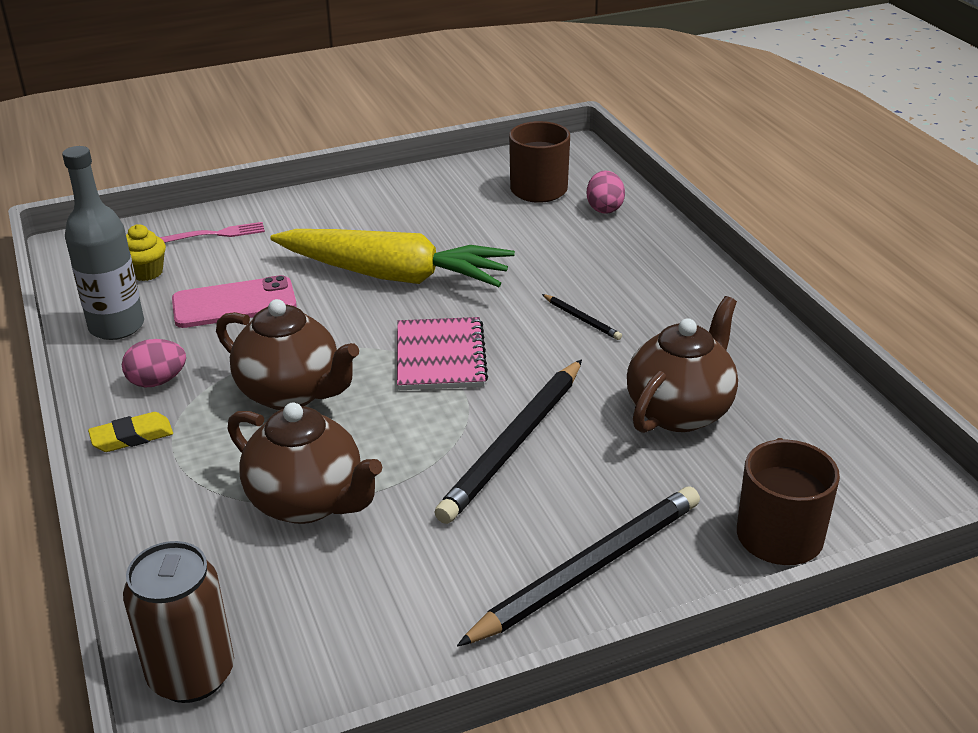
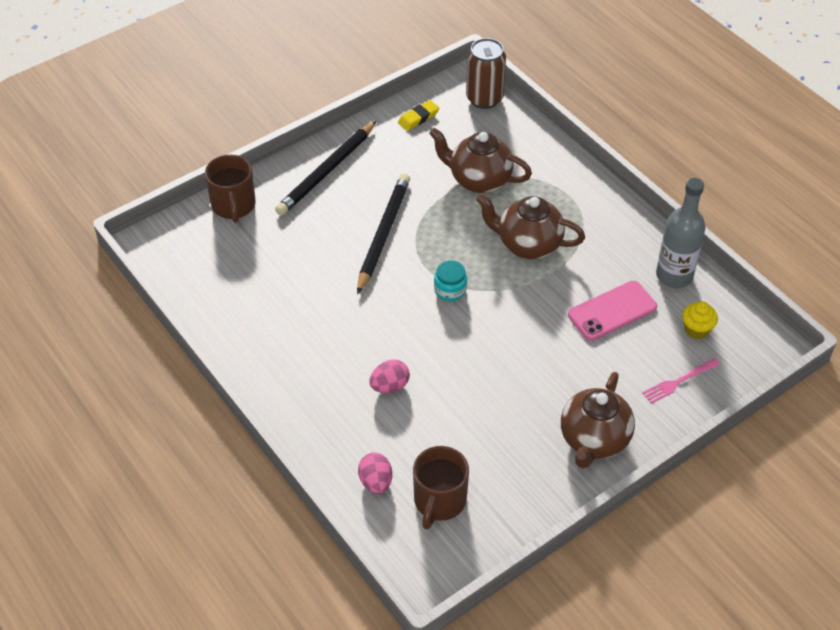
camera: 165 degrees right, 15 degrees up
yellow eraser [88,412,173,452] -> yellow eraser moved to [398,100,439,131]
pink egg [122,339,186,387] -> pink egg moved to [370,359,410,393]
yellow carrot [270,229,515,287] -> none
pink notebook [397,317,488,390] -> turquoise jar [434,260,467,301]
black pencil [542,294,622,340] -> none
brown teapot [627,296,738,433] -> brown teapot moved to [561,372,635,469]

